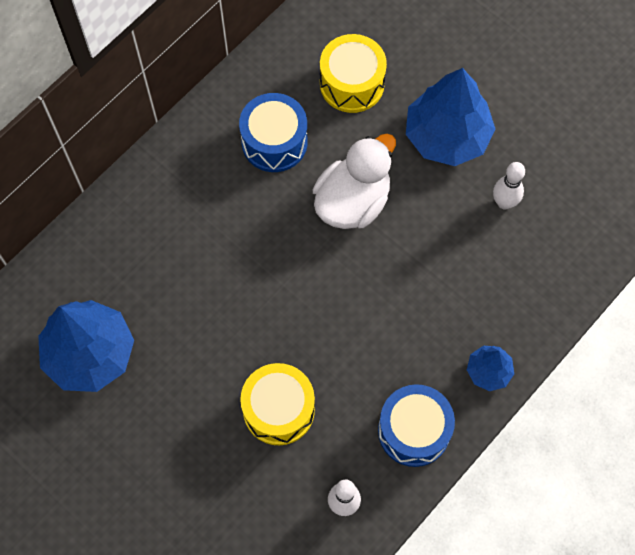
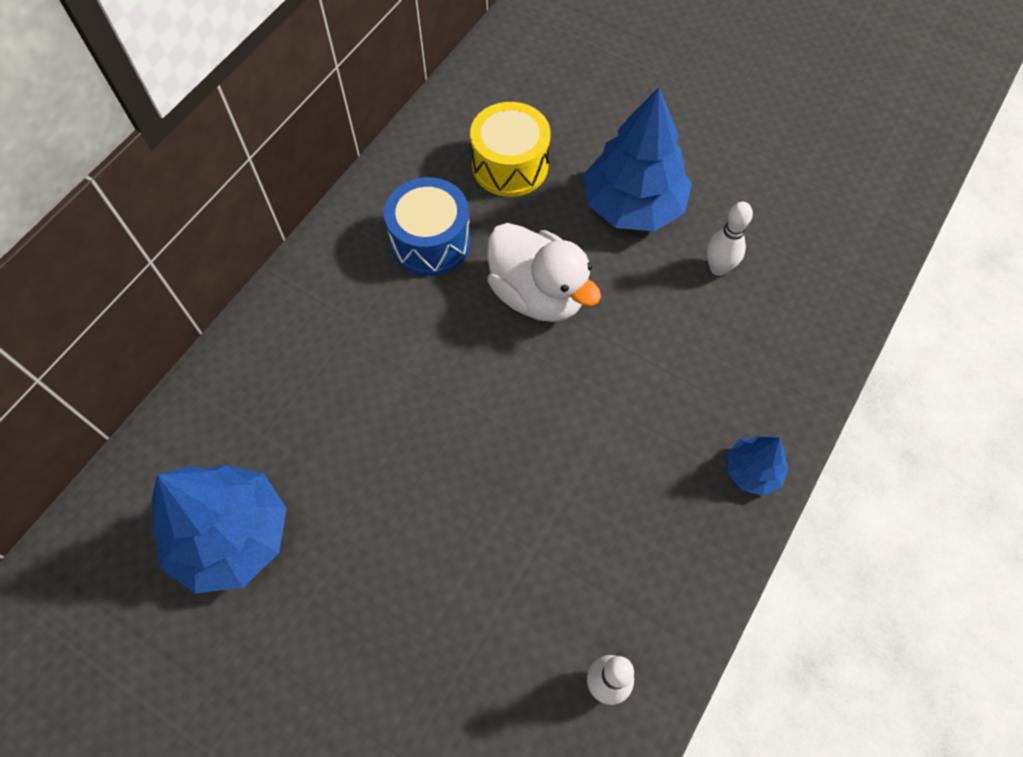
camera: 10 degrees left, 5 degrees down
yellow drum [240,363,315,445] -> none
white duck [313,134,396,229] -> white duck turned 105 degrees clockwise [487,223,601,322]
blue drum [378,384,455,467] -> none

